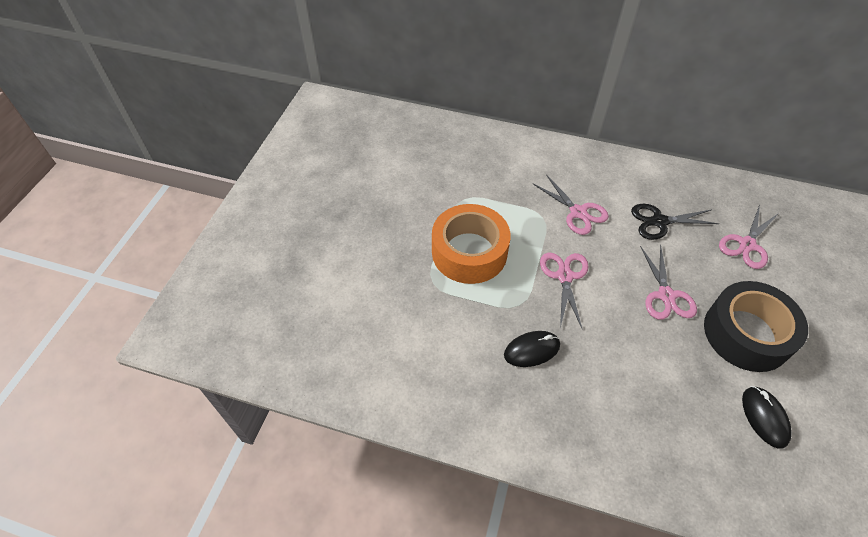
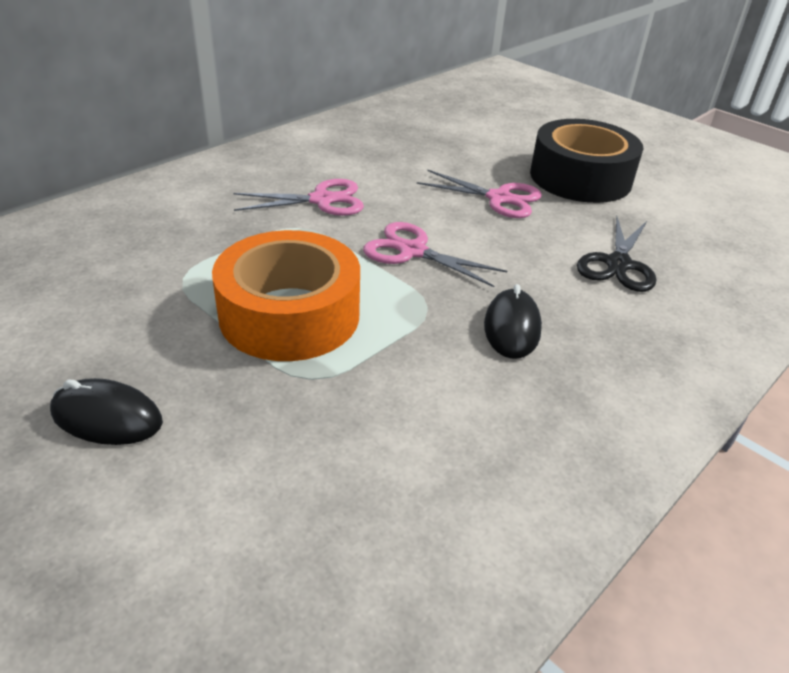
camera: 65 degrees left, 15 degrees down
black scissors [631,204,720,240] -> black scissors moved to [577,216,657,292]
pink scissors [719,205,779,269] -> none
black mouse [742,386,792,449] -> black mouse moved to [50,378,163,445]

